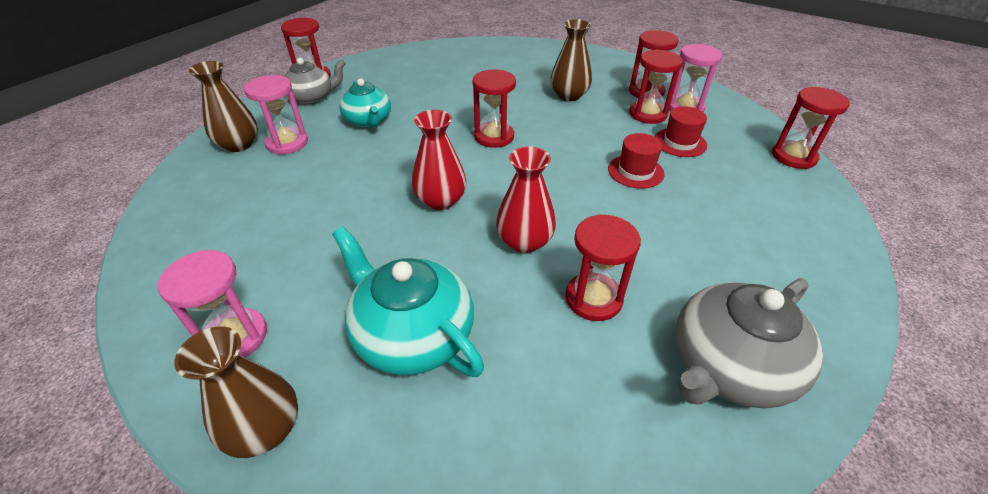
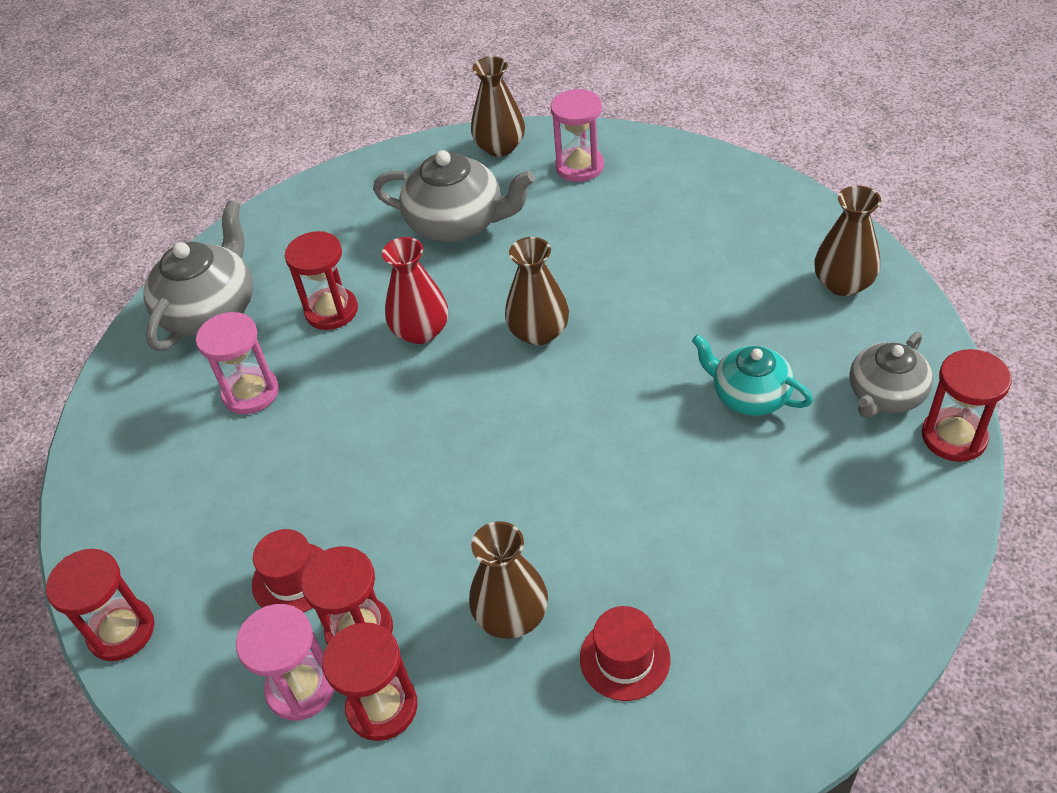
camera: 155 degrees right, 5 degrees up
pink hourglass [244,75,308,155] -> pink hourglass moved to [196,312,279,414]
turquoise teapot [332,226,484,377] -> grey teapot [373,150,535,242]
red vase [412,110,466,210] -> brown vase [505,237,569,345]
red hourglass [473,69,516,148] -> none
red hat [608,133,665,189] -> red hat moved to [580,606,670,701]

